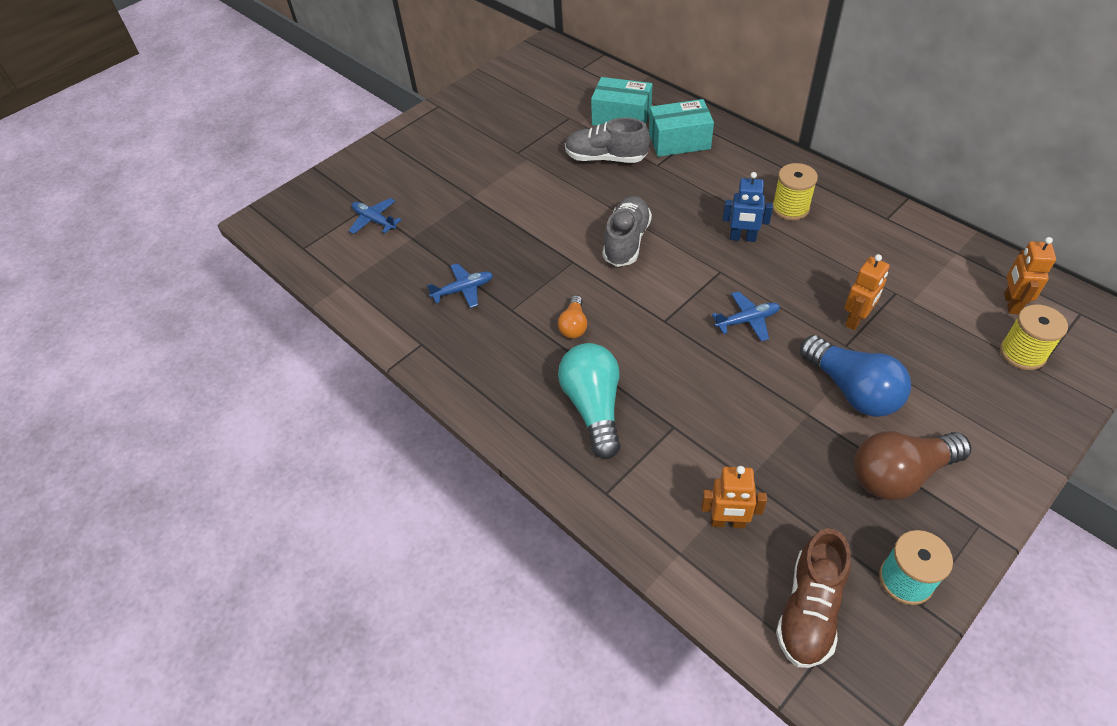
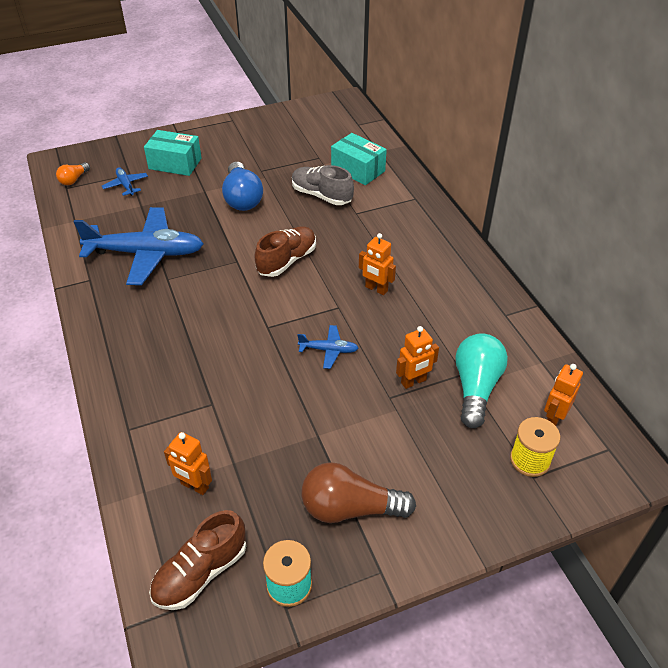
camera: 20 degrees right, 5 degrees down
blue plane [427,263,493,308] -> blue plane [74,207,204,285], size x2.28
orange light bulb [558,295,587,338] -> orange light bulb moved to [56,162,90,185]
turquoise light bulb [558,343,621,459] -> turquoise light bulb moved to [455,333,508,428]
grey shoe [603,196,652,267] -> brown shoe [254,226,316,277]
turquoise box [649,99,714,157] -> turquoise box moved to [144,130,202,176]
blue robot [723,172,773,242] -> orange robot [359,233,396,295]
yellow spool [773,163,818,220] -> none
blue light bulb [800,335,911,417] -> blue light bulb moved to [222,162,263,211]

